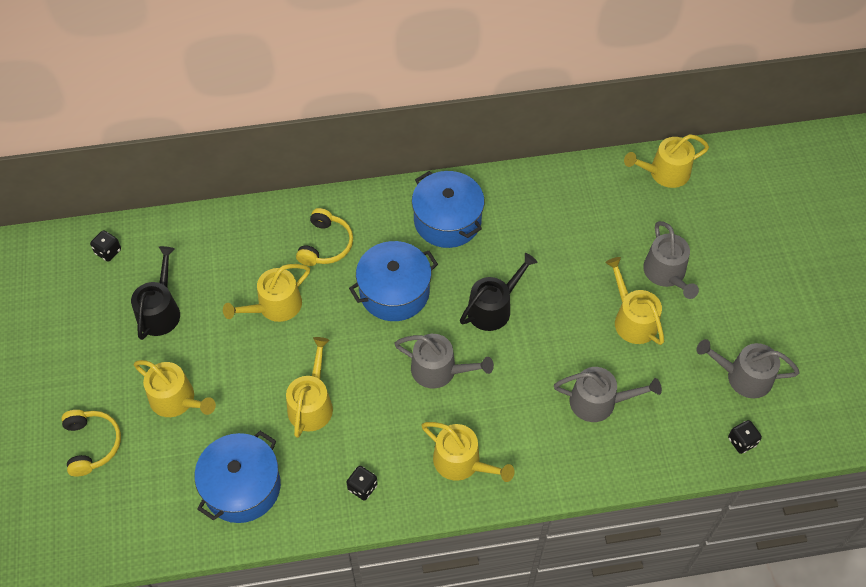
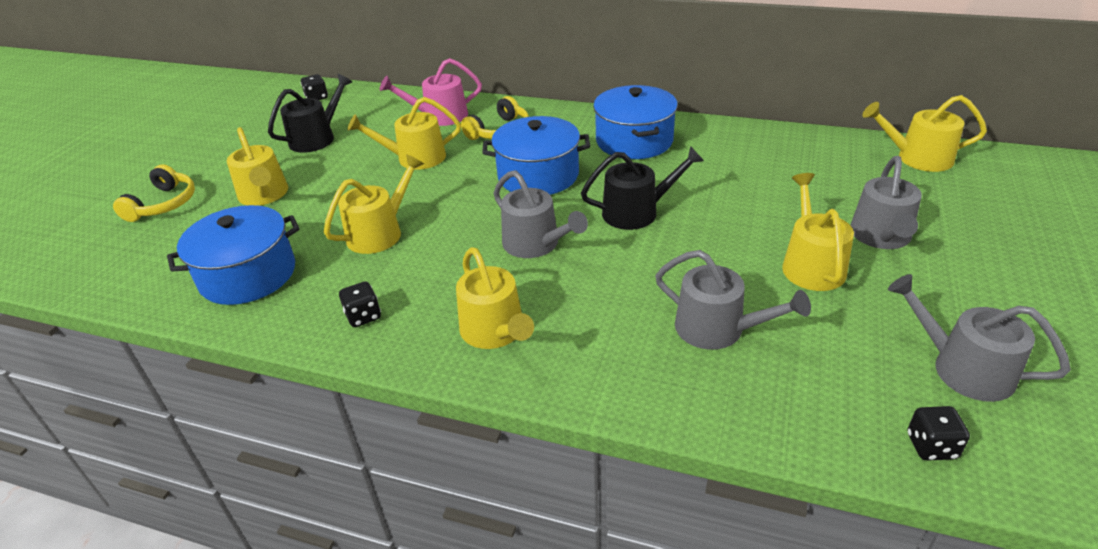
camera: 30 degrees right, 20 degrees down
none -> pink watering can [380,58,482,126]

